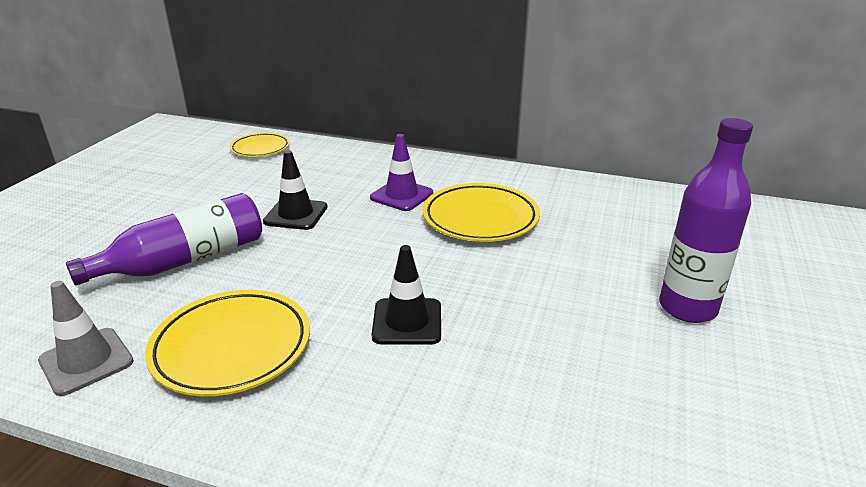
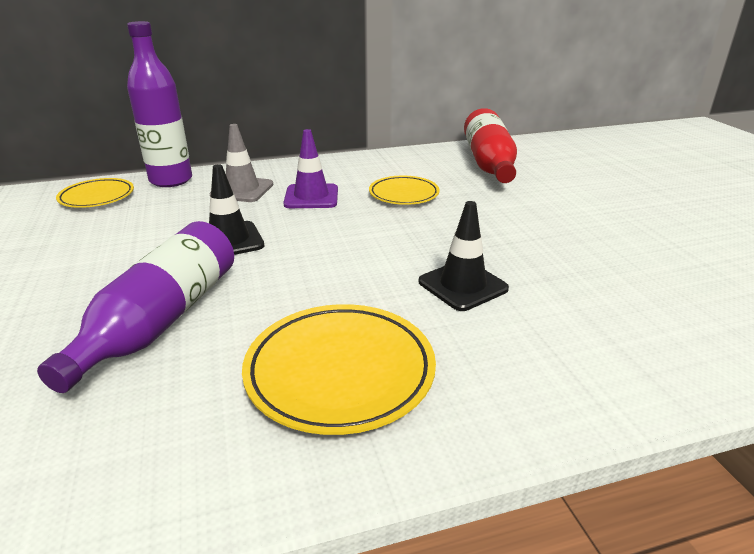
camera: 35 degrees left, 0 degrees up
grey traffic cone [38,281,134,396] -> grey traffic cone moved to [209,124,273,202]
yellow plate [423,183,540,242] -> yellow plate [369,176,440,205], size x0.62
purple bottle [659,118,753,323] -> purple bottle moved to [127,21,192,187]
none -> red bottle [464,108,517,183]

